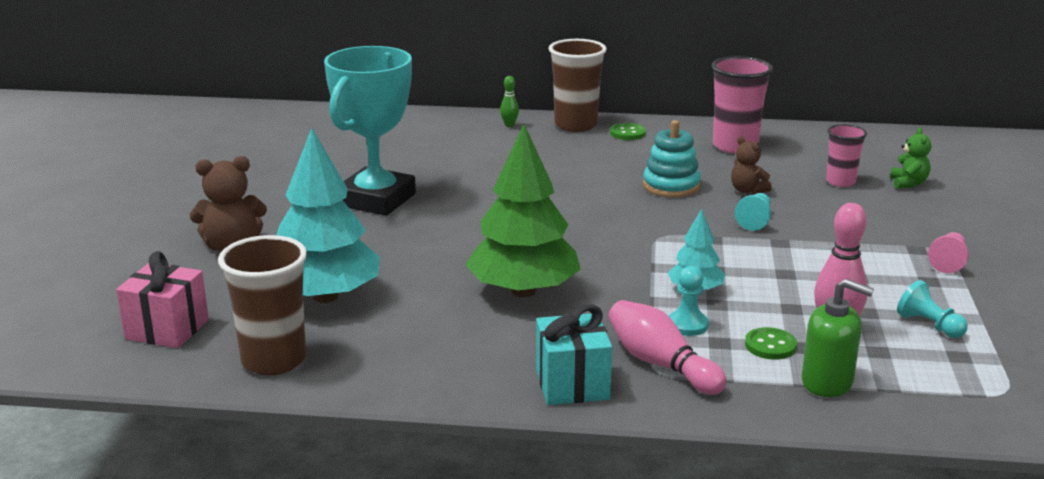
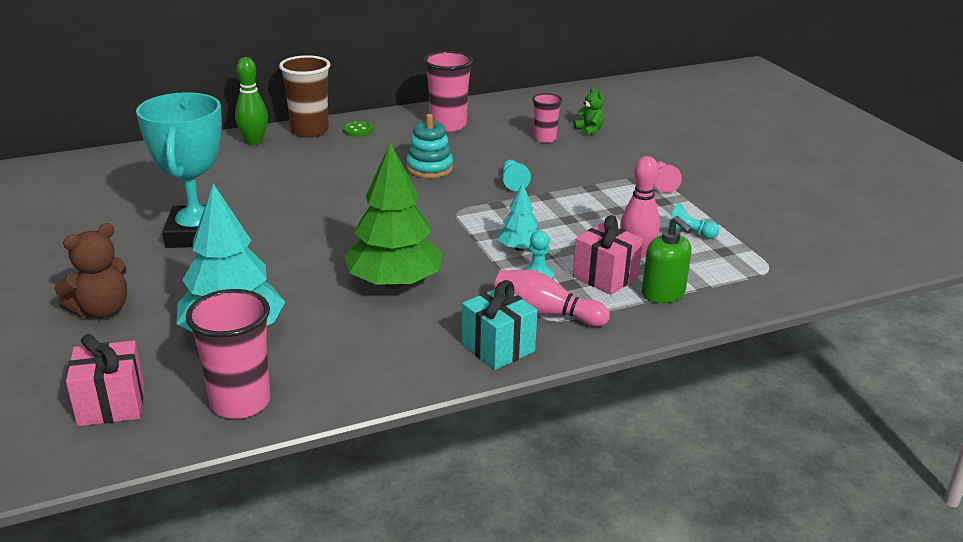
camera: 30 degrees left, 5 degrees up
brown cup [218,235,307,375] -> pink cup [186,289,270,419]
green bowling pin [500,76,519,127] -> green bowling pin [235,57,268,145], size x1.91
brown teddy bear [731,136,772,194] -> none
green button [745,327,797,360] -> pink gift [573,215,643,295]
green soap dispenser [802,279,874,397] -> green soap dispenser turned 60 degrees clockwise [642,216,693,303]

